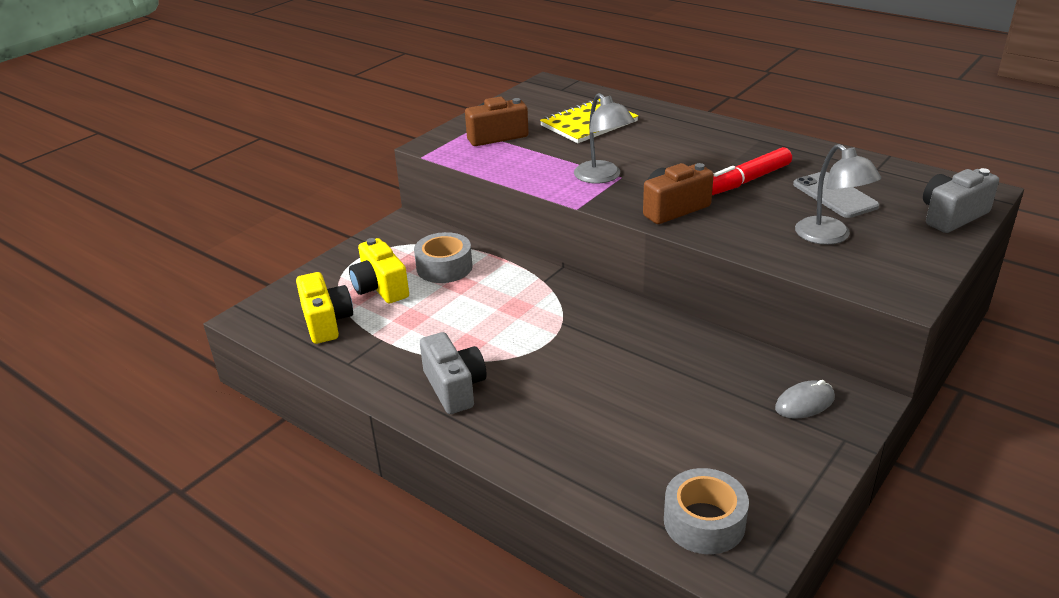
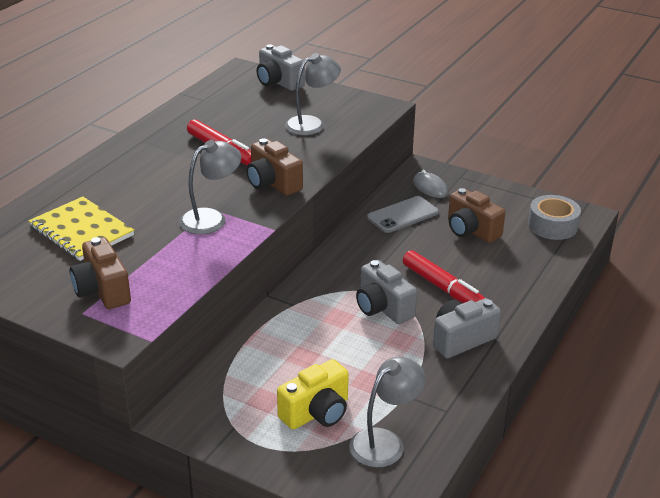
camera: 100 degrees left, 0 degrees up
yellow camera [296,272,353,344] -> grey lamp [349,357,426,468]
grey tape [414,232,473,283] -> none
grey phone [793,172,879,218] -> grey phone moved to [367,196,439,233]
none -> grey camera [356,260,417,324]
none -> red marker [403,250,485,303]
none -> brown camera [448,188,505,243]

